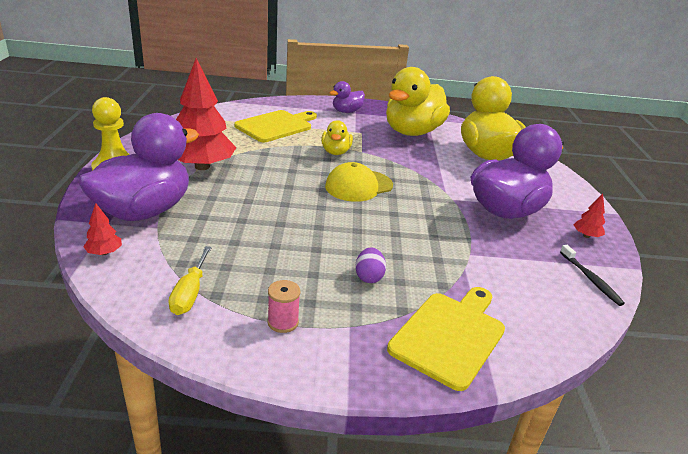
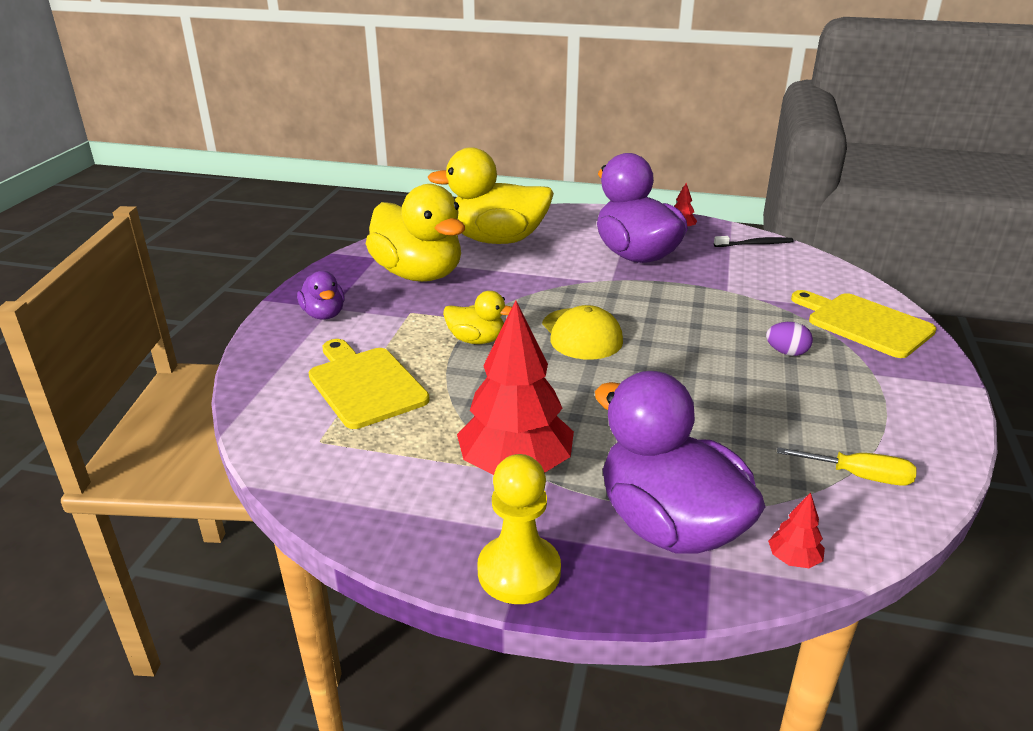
camera: 75 degrees left, 0 degrees up
pink spool [268,280,300,333] -> none

